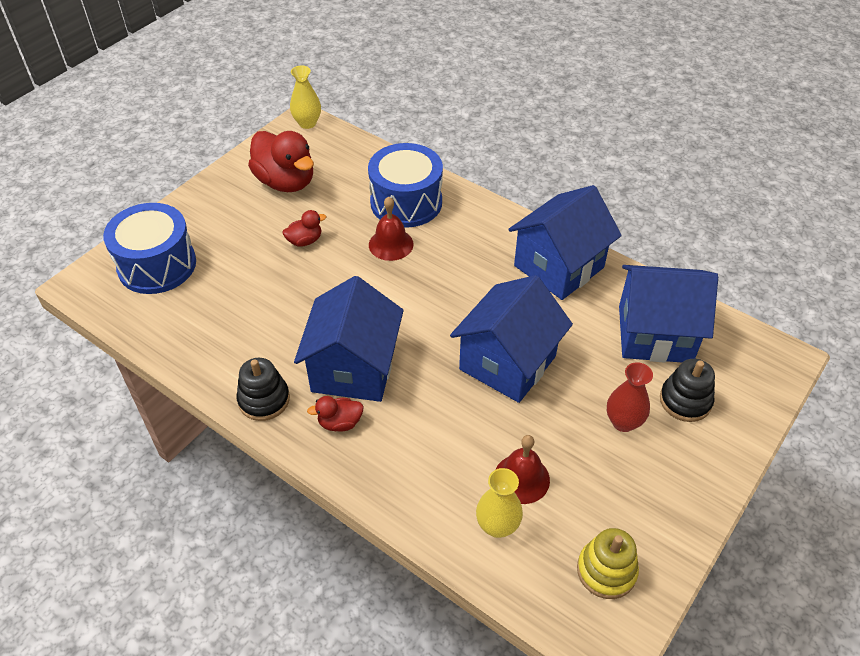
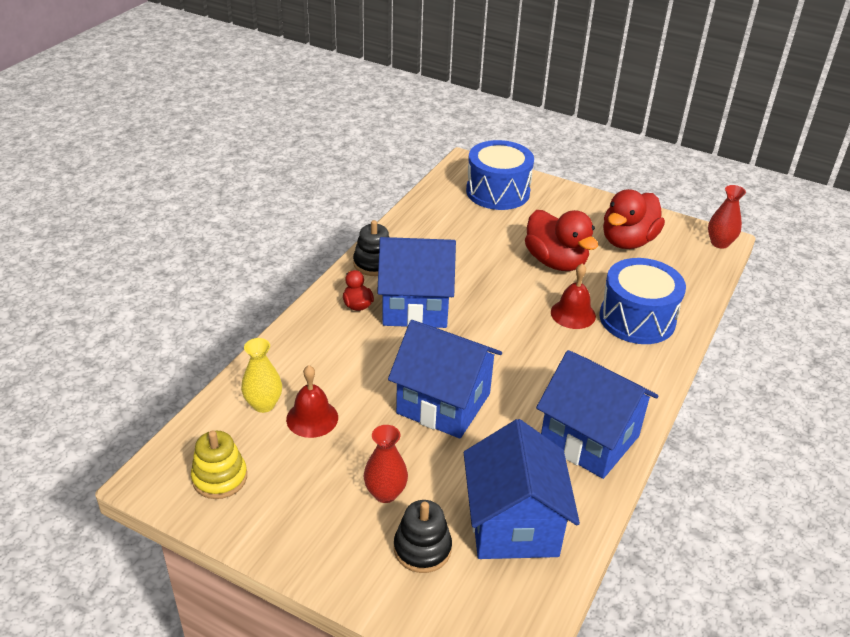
camera: 80 degrees right, 10 degrees down
red duck [283,210,327,247] -> red duck [525,210,598,271], size x2.07
yellow vase [290,65,321,129] -> red vase [708,185,746,249]

